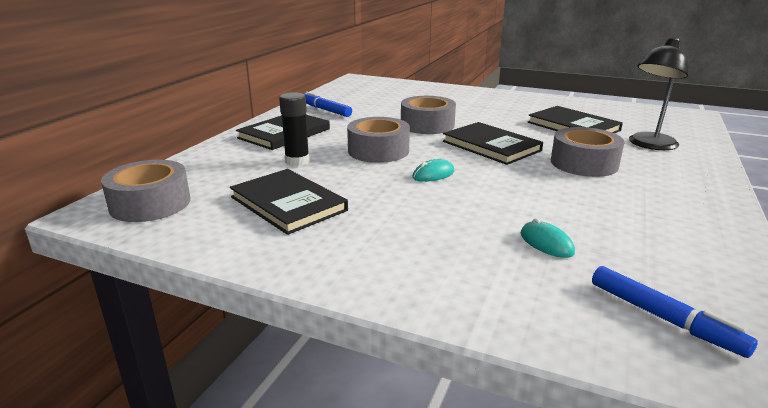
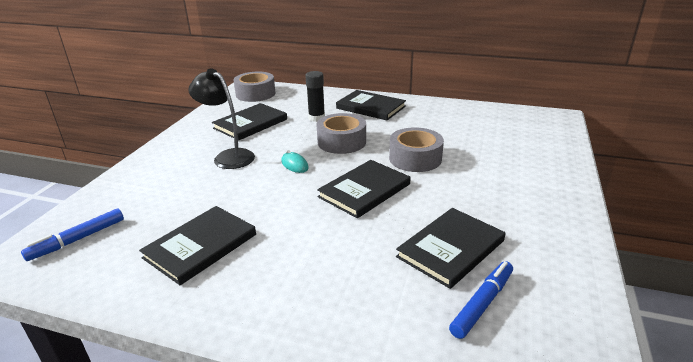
camera: 85 degrees right, 5 degrees up
blue marker [304,92,352,117] -> blue marker moved to [449,261,513,339]
turquoise mouse [521,218,575,258] -> none
grey tape [551,127,625,177] -> none
black lamp [629,38,688,150] -> black lamp moved to [188,68,255,169]
none -> black book [139,206,256,285]

